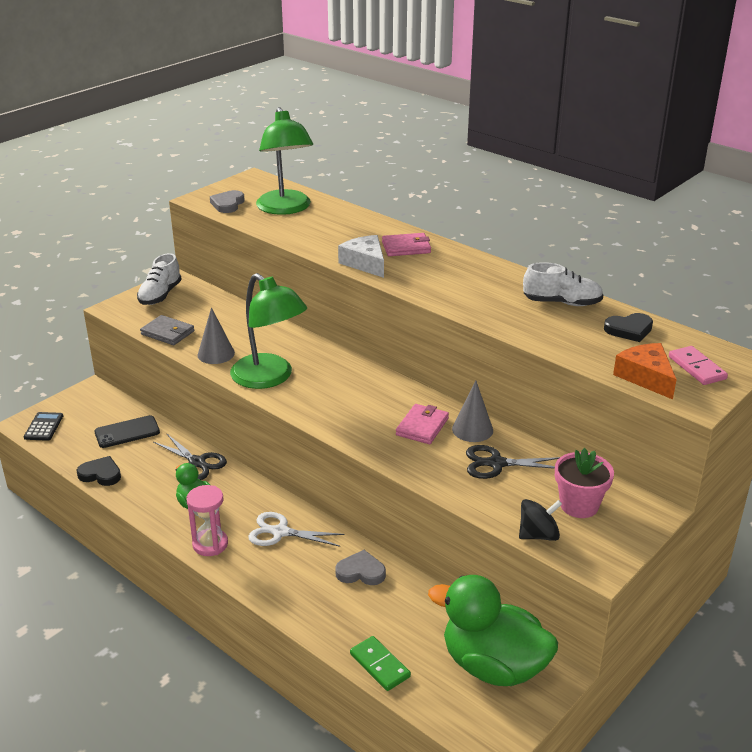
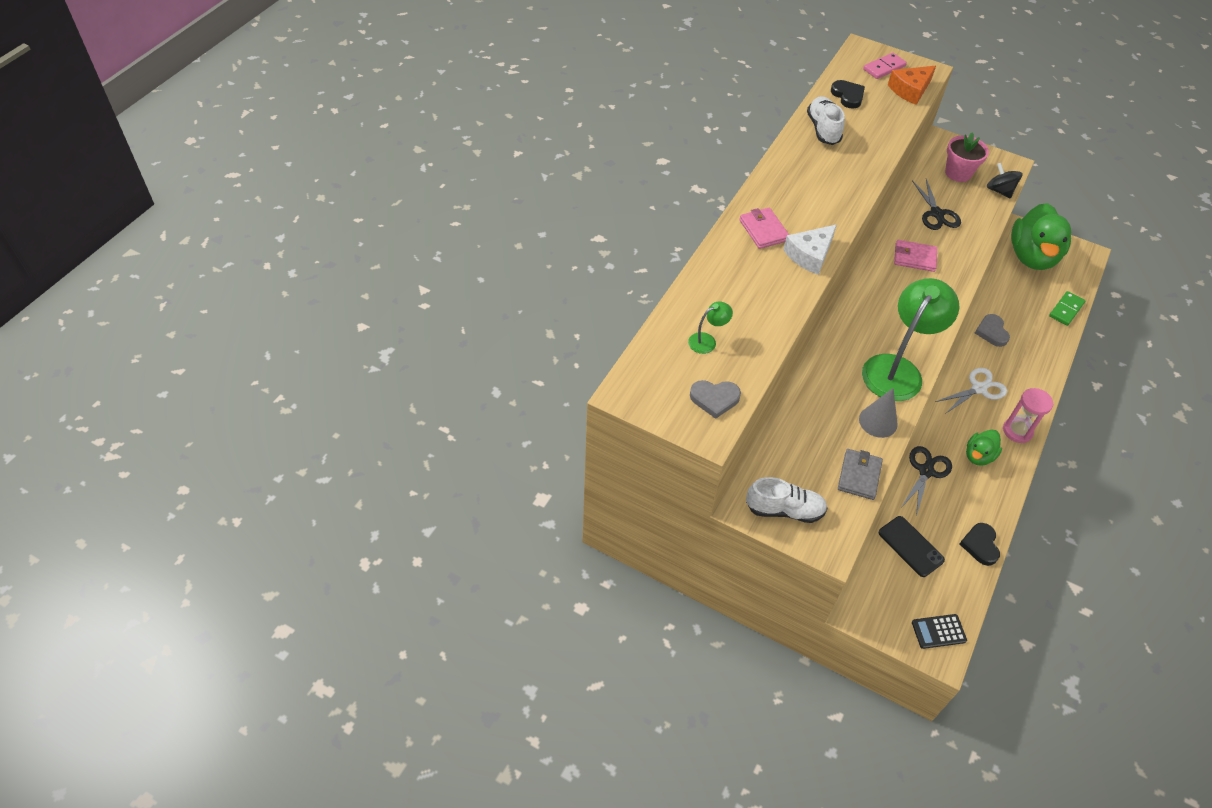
camera: 105 degrees left, 20 degrees up
white scissors [248,512,345,547] -> white scissors turned 120 degrees counterclockwise [935,368,1007,414]
green lamp [256,107,313,215] -> green lamp [688,301,733,354], size x0.42
grey cone [452,380,493,442] -> none

